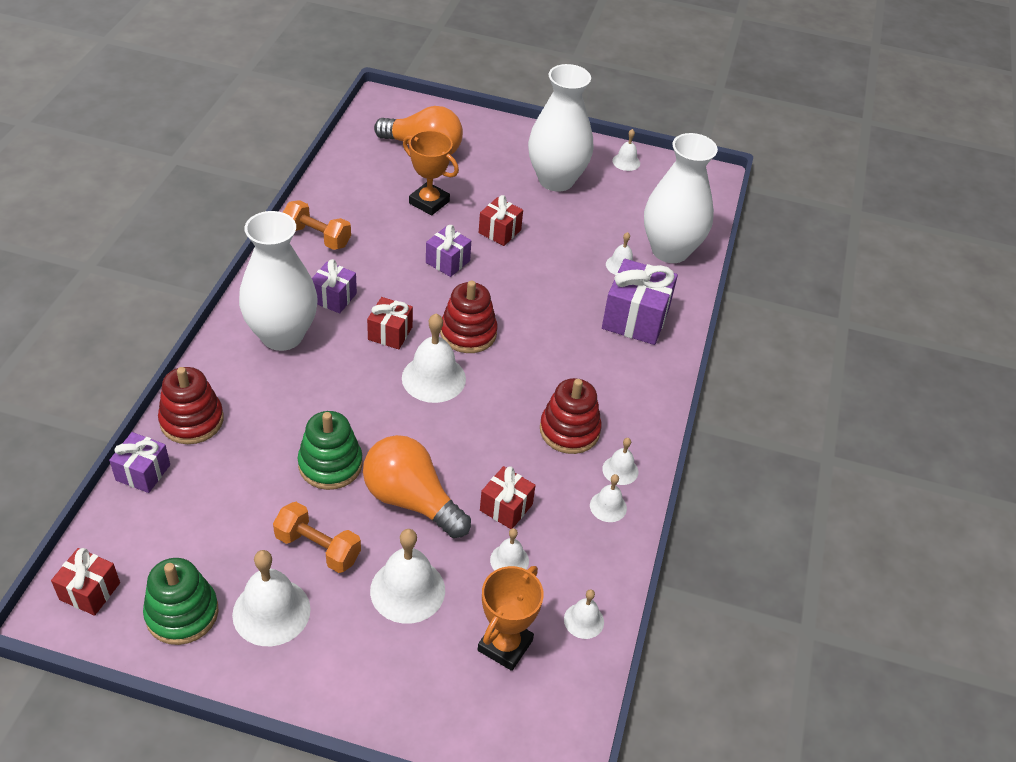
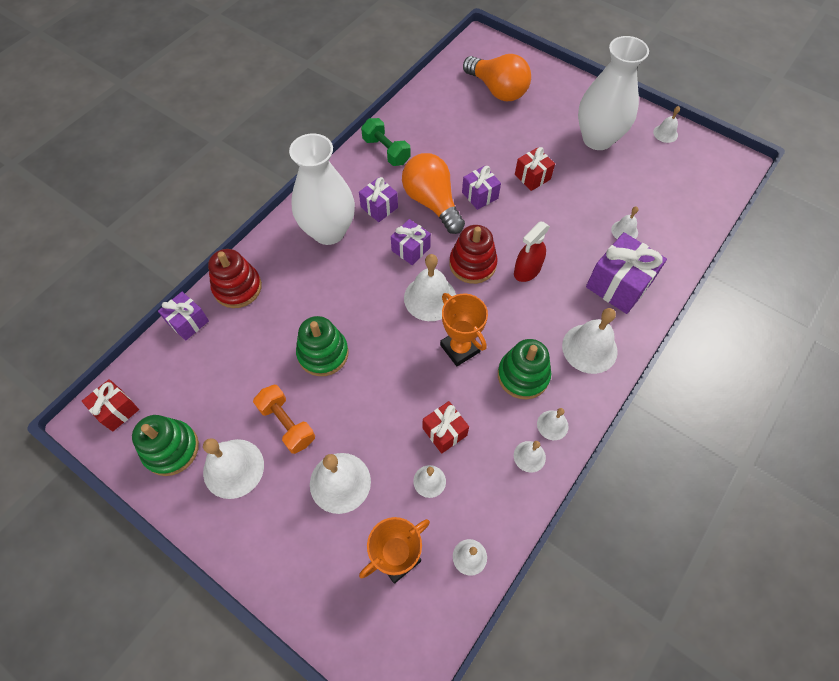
camera: 25 degrees right, 15 degrees up
orange dumbbell [283,200,351,250] -> green dumbbell [361,118,411,166]
orange light bulb [363,435,471,538] -> orange light bulb moved to [402,153,465,234]
red gift [367,297,413,349] -> purple gift [391,219,431,265]
orange trophy [403,130,459,216] -> orange trophy moved to [440,293,488,366]
red stacking toy [540,378,602,454] -> green stacking toy [498,339,551,399]
white vase [644,133,718,263] -> none
none -> red spray bottle [514,222,550,282]
none -> white bell [562,308,618,374]

